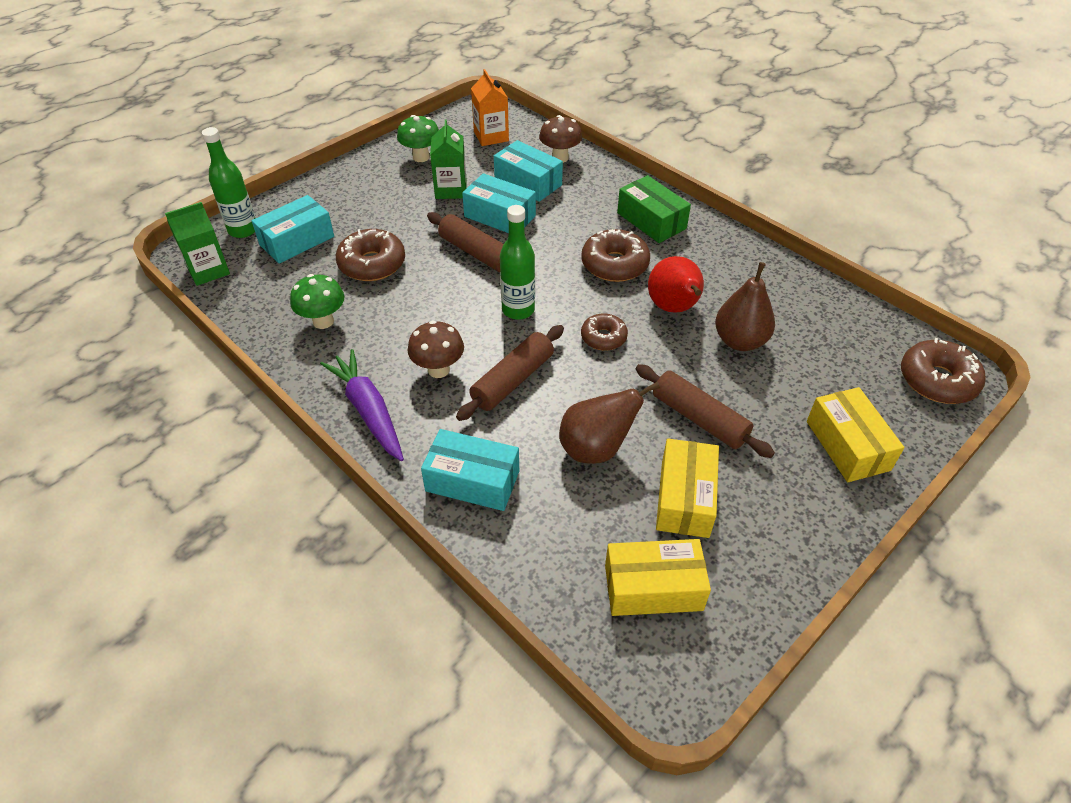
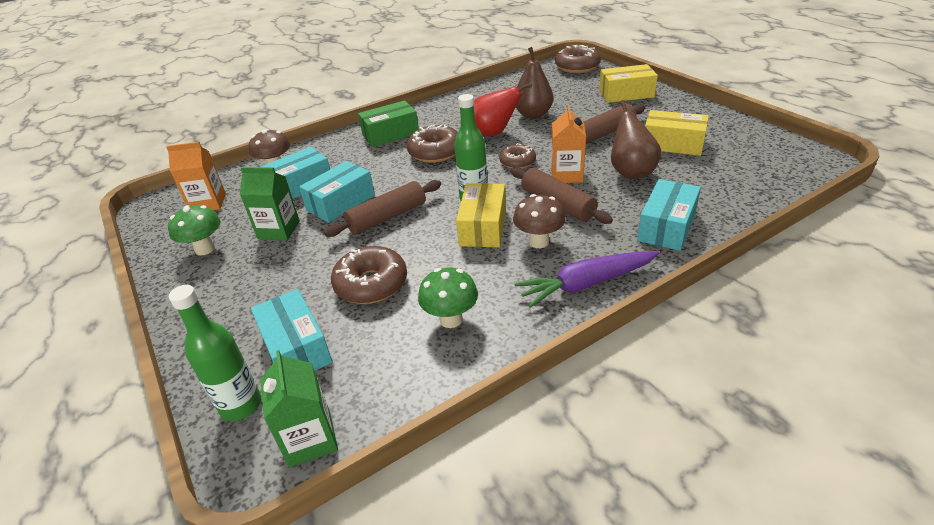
camera: 75 degrees left, 10 degrees down
yellow box [605,539,711,616] -> yellow box moved to [456,183,506,247]
none -> orange carton [551,105,586,183]

